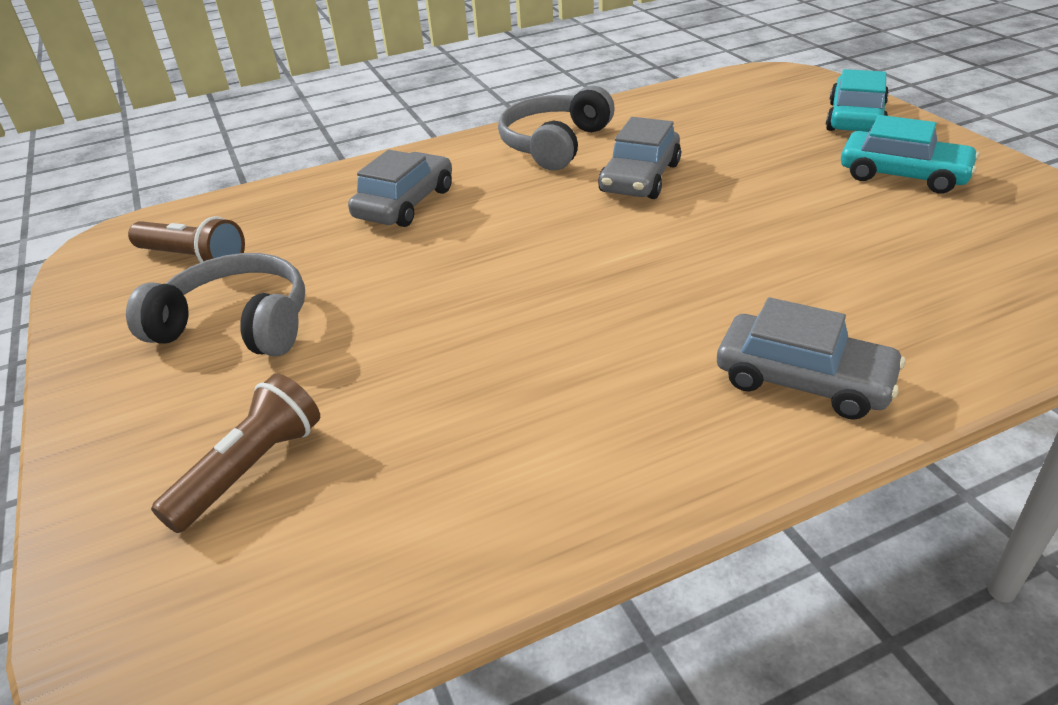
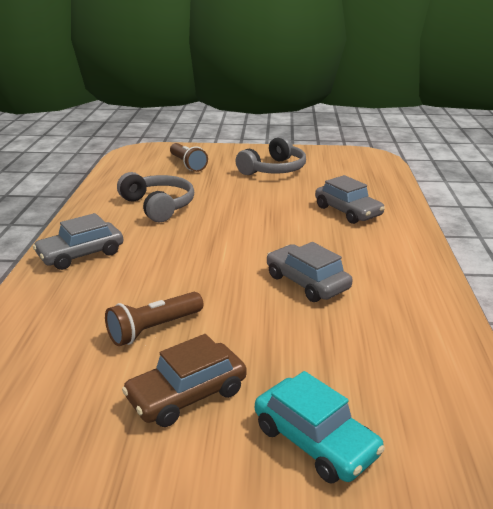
camera: 115 degrees right, 10 degrees down
brown flashlight [128,216,245,263] -> brown flashlight moved to [105,292,203,346]
grey headphones [498,86,615,170] -> grey headphones moved to [117,172,194,222]
turquoise car [841,115,979,194] -> brown car [122,334,247,427]

